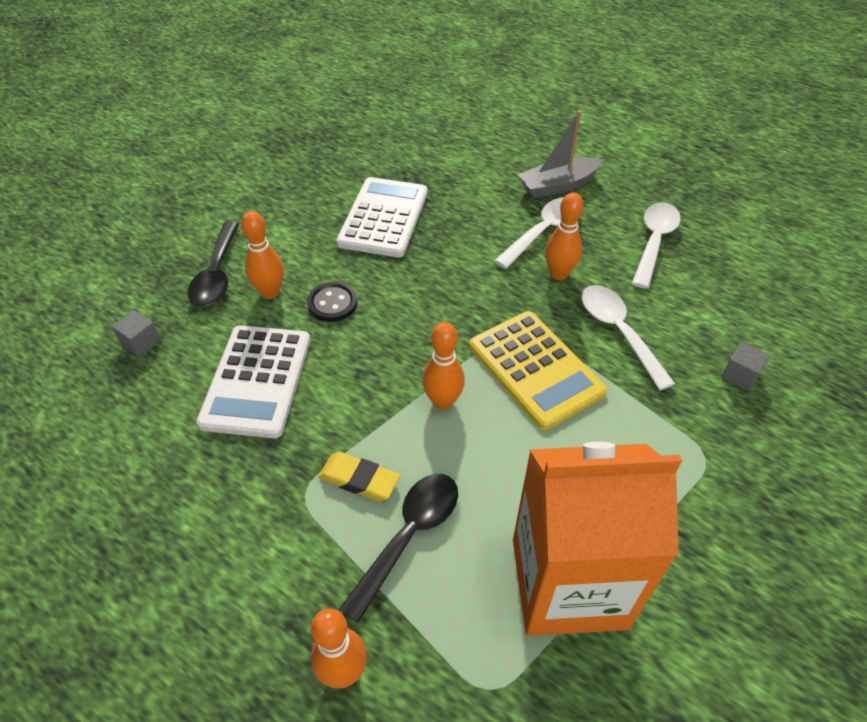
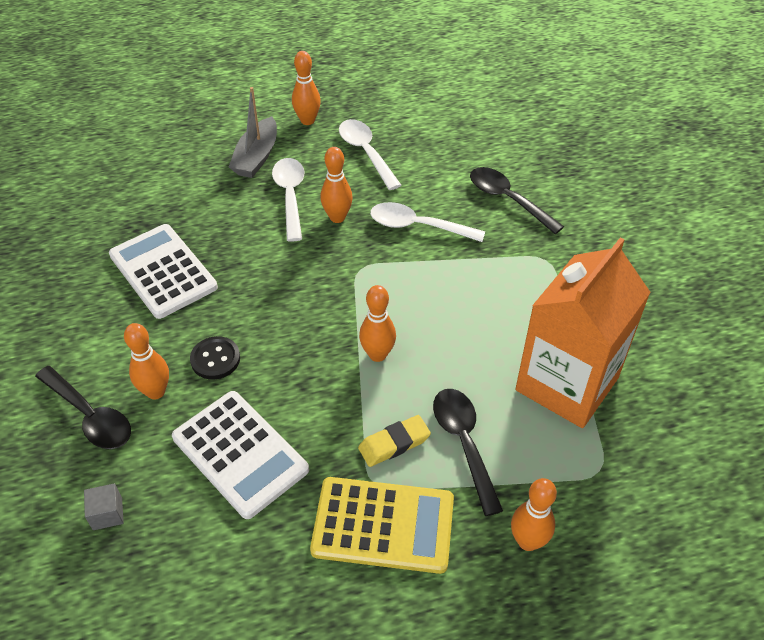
camera: 50 degrees left, 0 degrees up
yellow calculator [469,311,607,430] -> yellow calculator moved to [310,477,454,574]
grey cube [721,342,770,391] -> black spoon [470,167,564,234]
none -> orange bowling pin [292,51,321,125]

